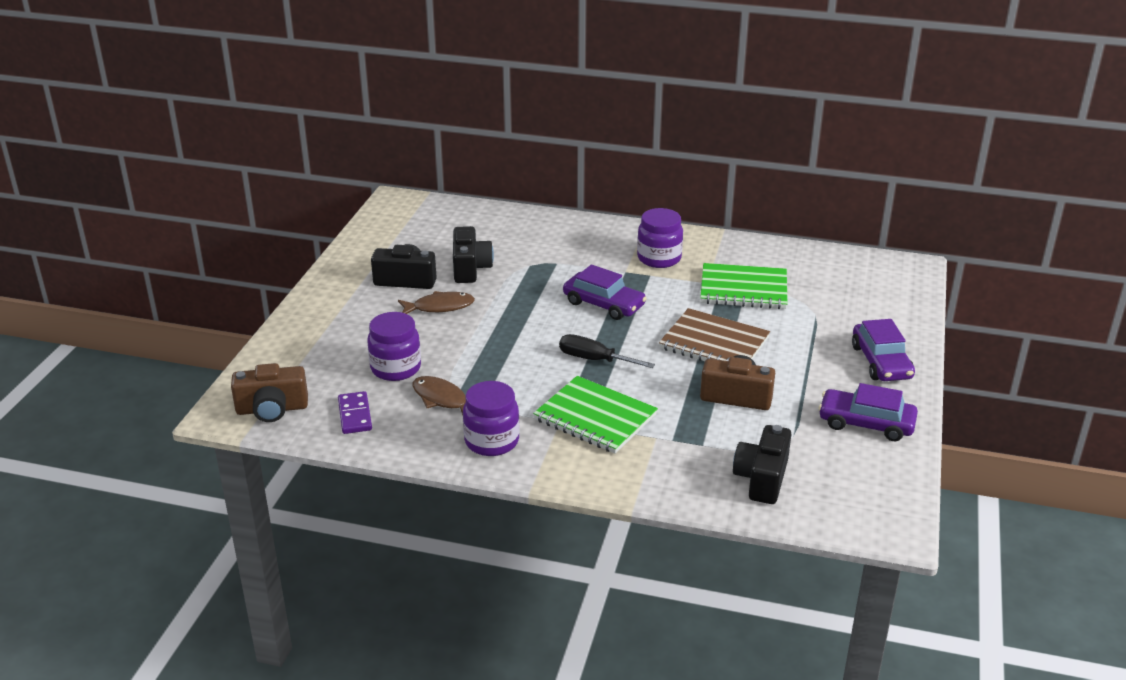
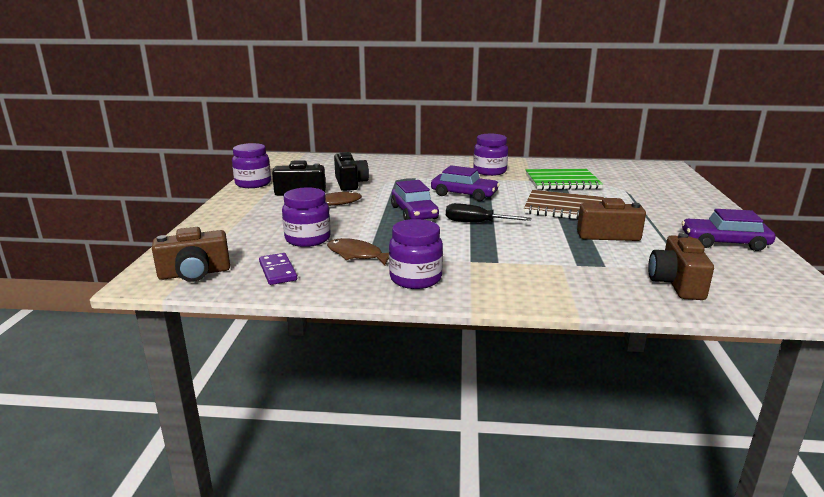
camera: 10 degrees left, 10 degrees down
green notebook [533,376,658,454] -> none
black camera [733,425,791,504] -> brown camera [648,233,714,300]
purple car [852,319,915,381] -> purple car moved to [391,180,439,220]
none -> purple jar [232,143,271,188]

